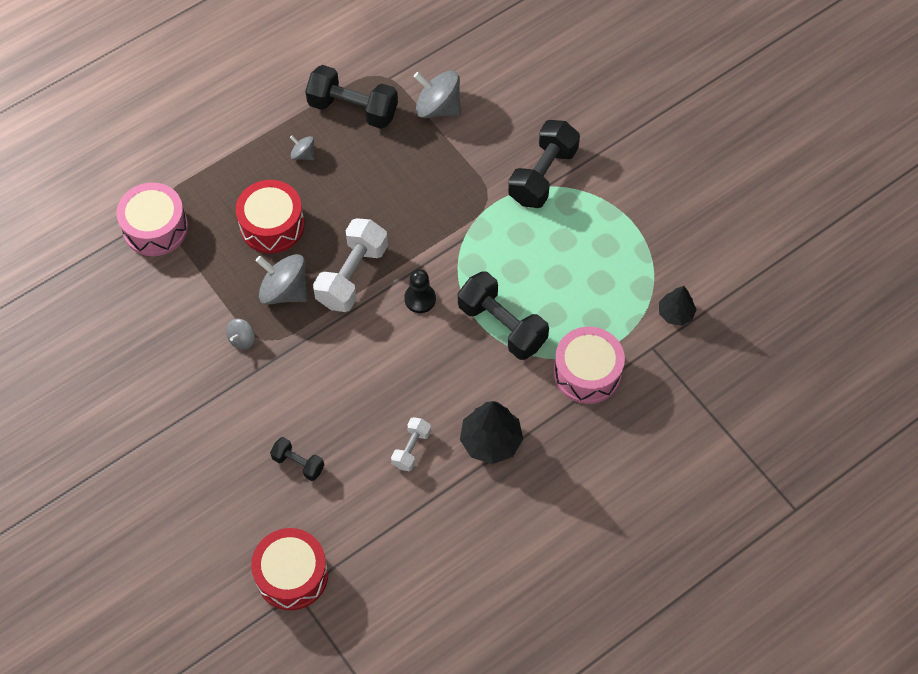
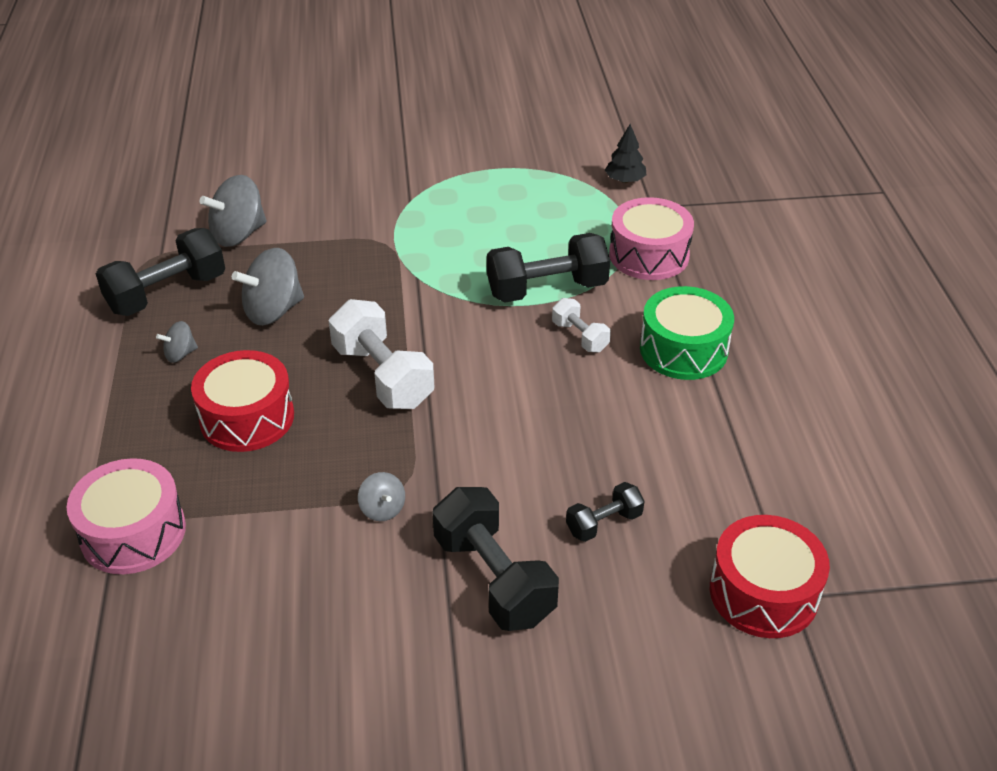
camera: 60 degrees left, 20 degrees down
grey spinning top [256,254,307,304] -> grey spinning top moved to [232,248,304,325]
white dumbbell [391,417,431,471] -> white dumbbell moved to [552,298,611,352]
black pawn [404,269,436,313] -> none
black tree [460,401,523,464] -> green drum [640,286,734,380]
black dumbbell [508,120,580,208] -> black dumbbell moved to [432,487,559,631]

